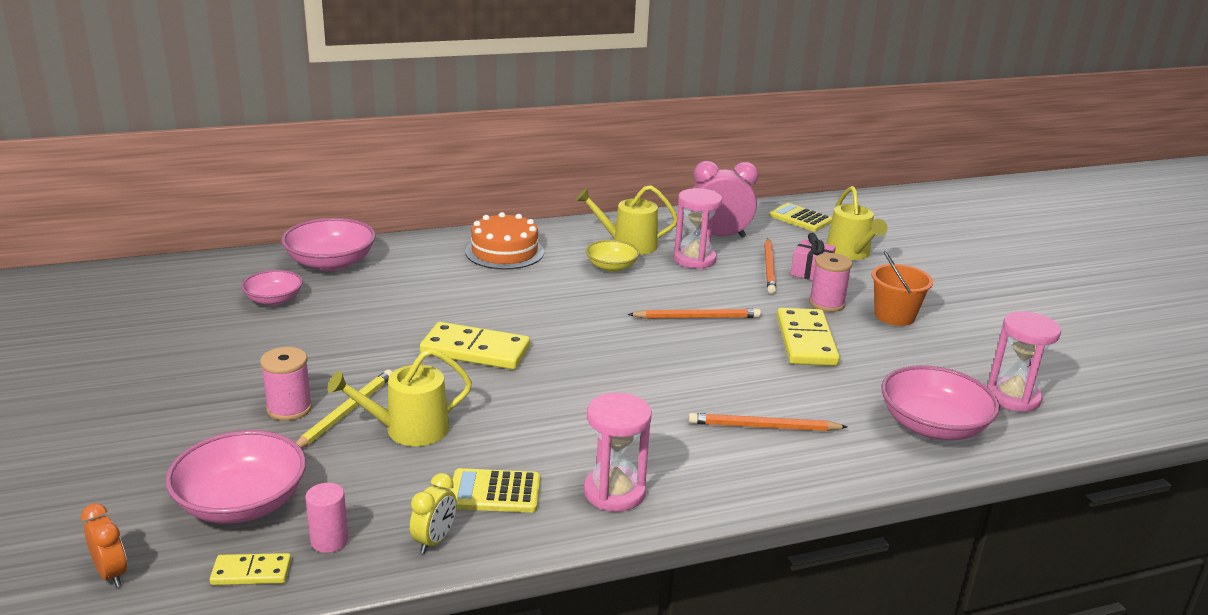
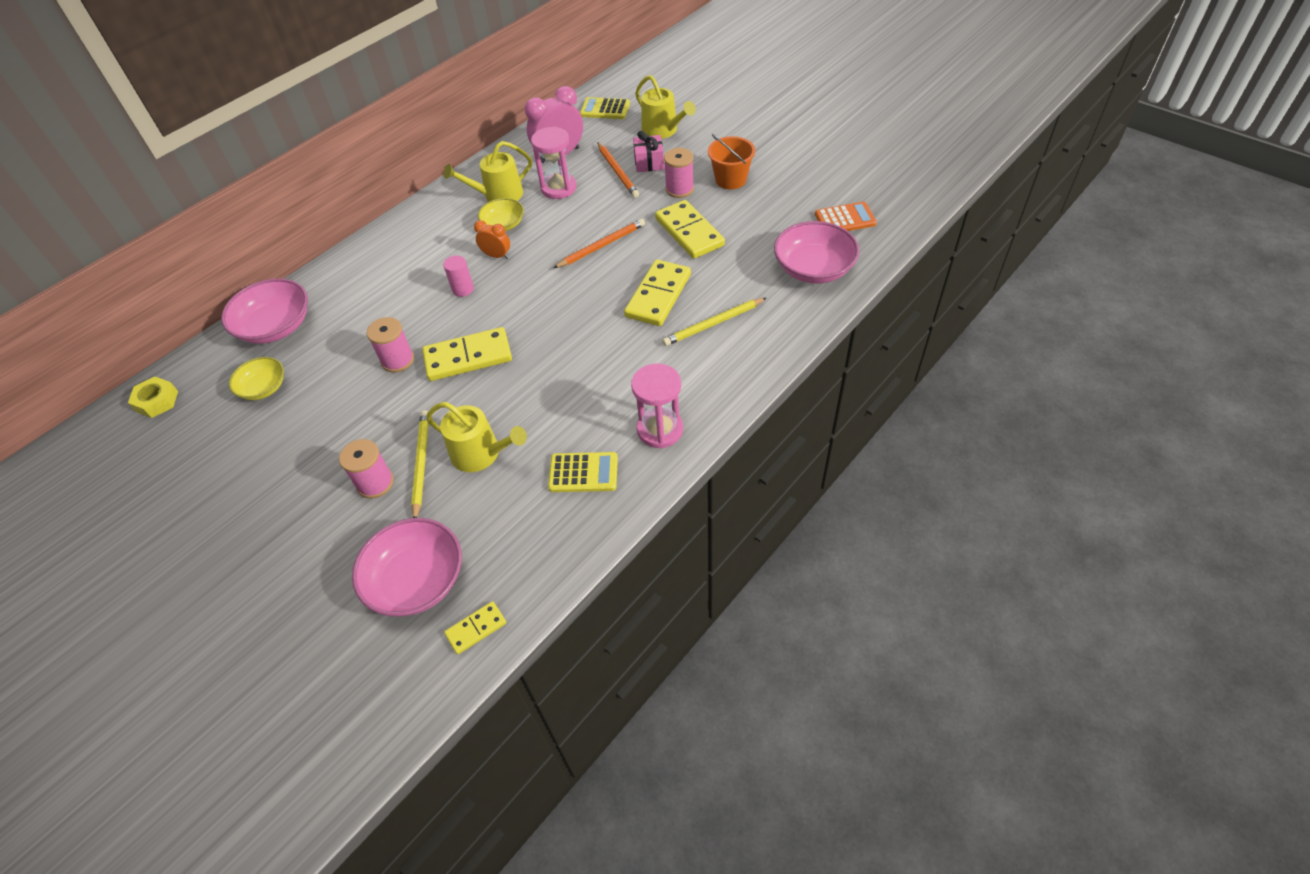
camera: 25 degrees left, 25 degrees up
orange clock [81,503,127,587] -> orange clock moved to [474,220,510,259]
pink bowl [241,270,303,306] -> yellow bowl [229,357,284,400]
pink cylinder [305,483,348,553] -> pink cylinder moved to [443,255,474,297]
yellow watering can [327,348,472,446] -> yellow watering can turned 105 degrees counterclockwise [426,402,527,472]
yellow clock [410,473,457,554] -> none
yellow calculator [450,468,540,513] -> yellow calculator turned 150 degrees counterclockwise [548,452,618,492]
orange cake [465,212,544,269] -> none
orange pencil [688,413,847,431] -> yellow pencil [662,298,766,346]
pink hourglass [987,311,1061,412] -> orange calculator [815,202,877,231]
none -> yellow nut [128,377,178,418]
none -> pink spool [367,317,414,373]
none -> yellow domino [624,260,691,326]

